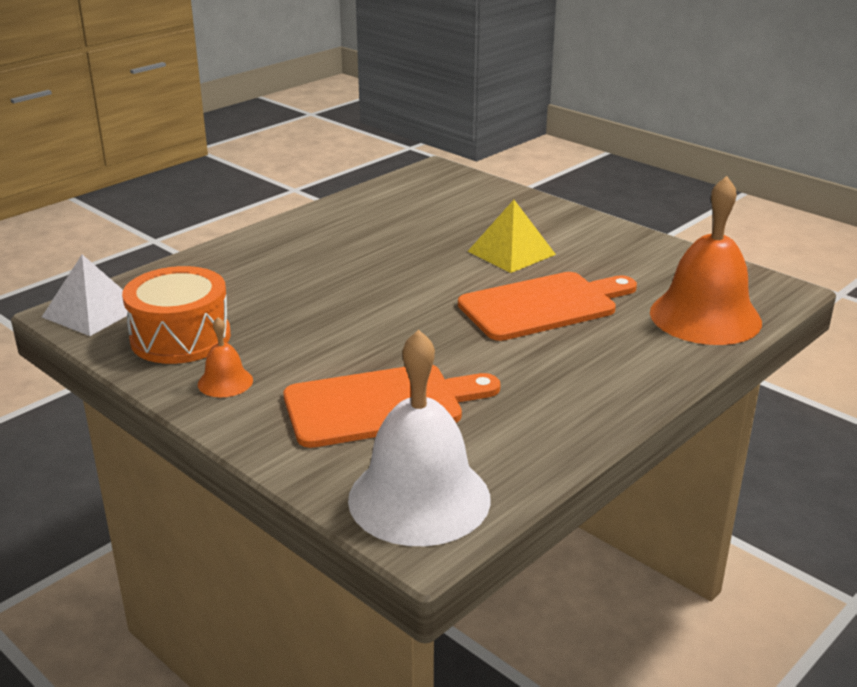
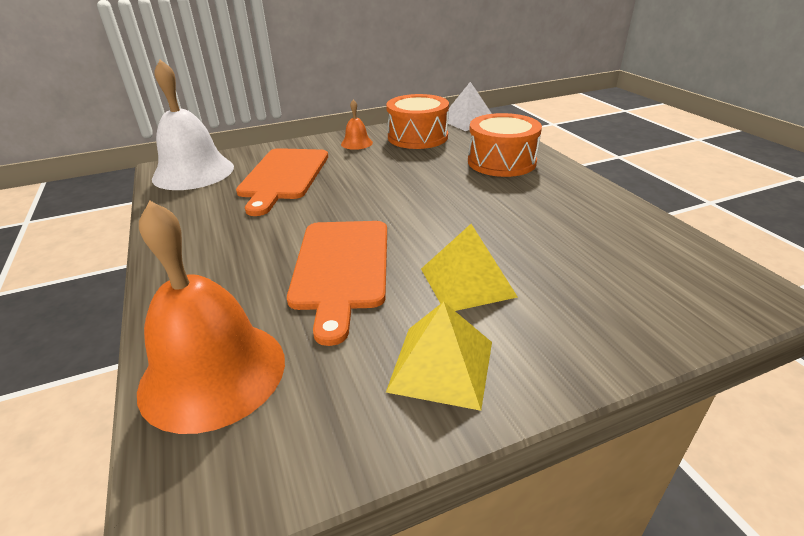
camera: 115 degrees right, 5 degrees up
none -> yellow pyramid [386,302,492,411]
none -> orange drum [468,113,542,177]

